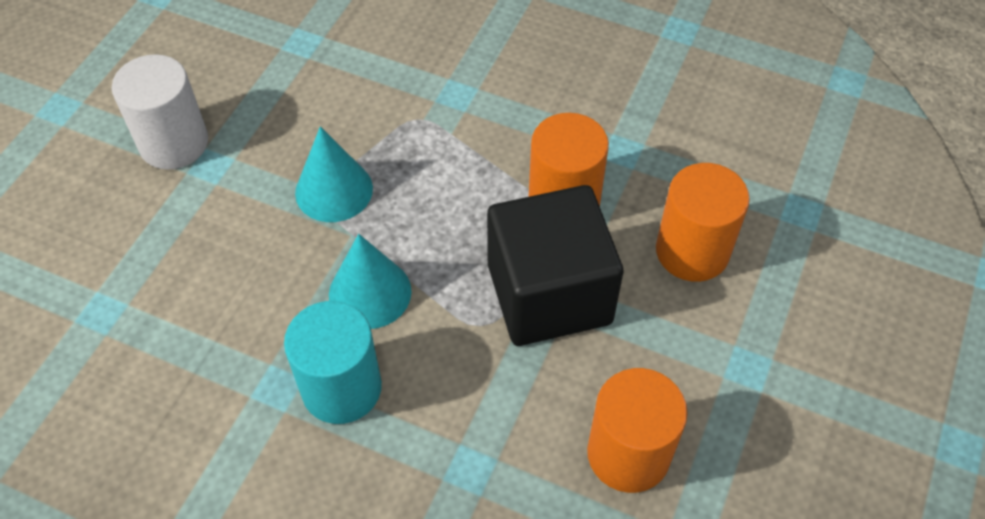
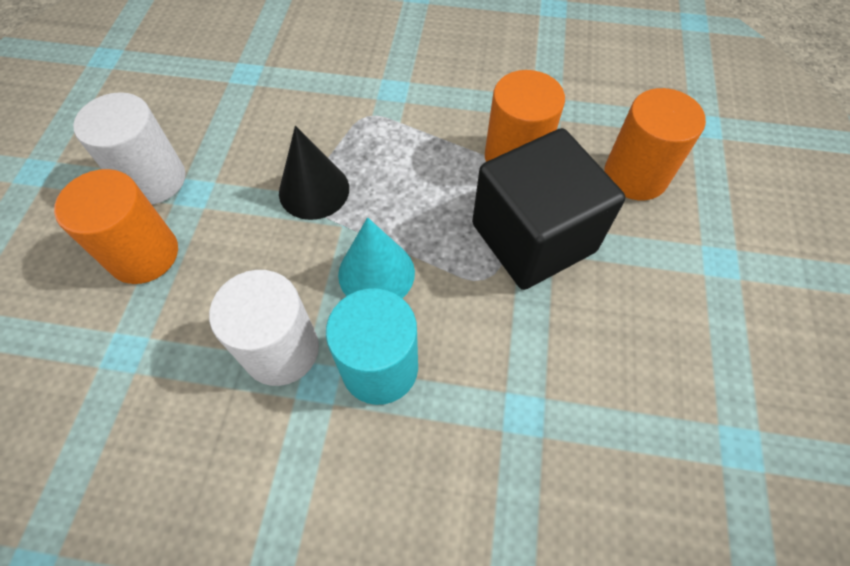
camera: 15 degrees left, 5 degrees up
turquoise cone [295,126,373,222] -> black cone [279,126,349,220]
orange cylinder [587,368,688,493] -> orange cylinder moved to [54,169,178,284]
none -> white cylinder [209,270,319,386]

